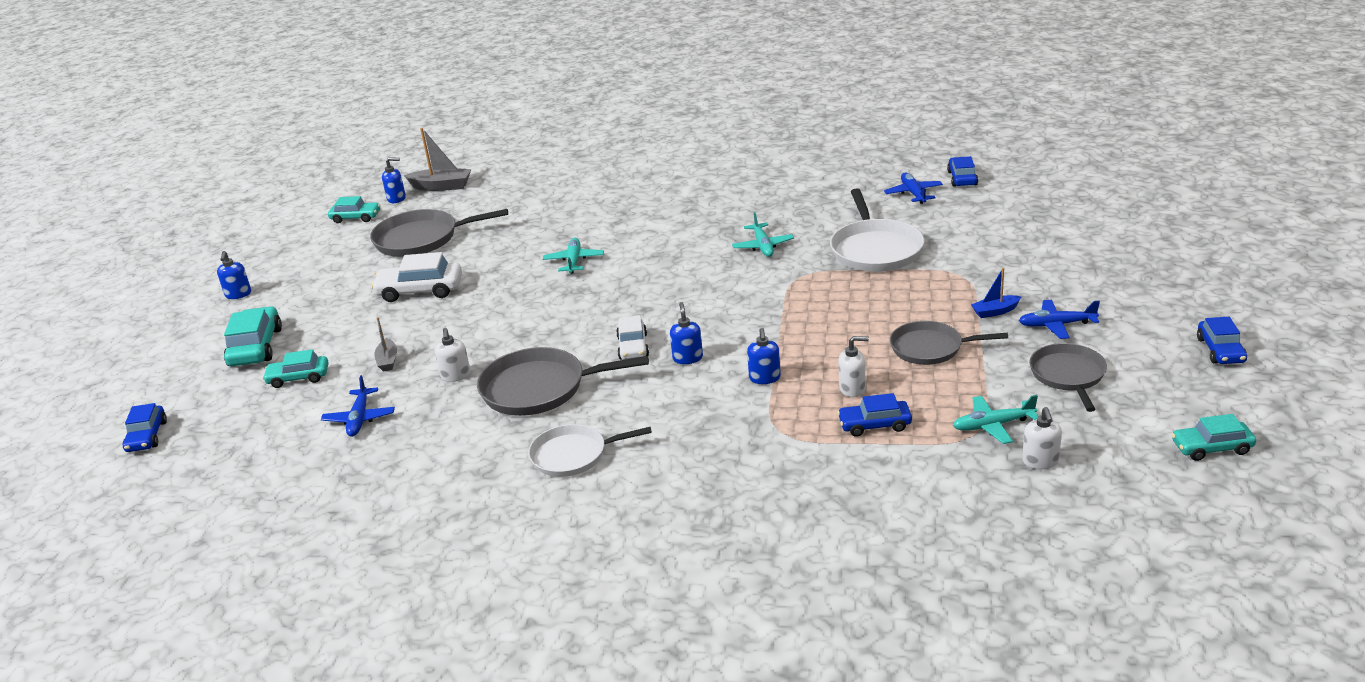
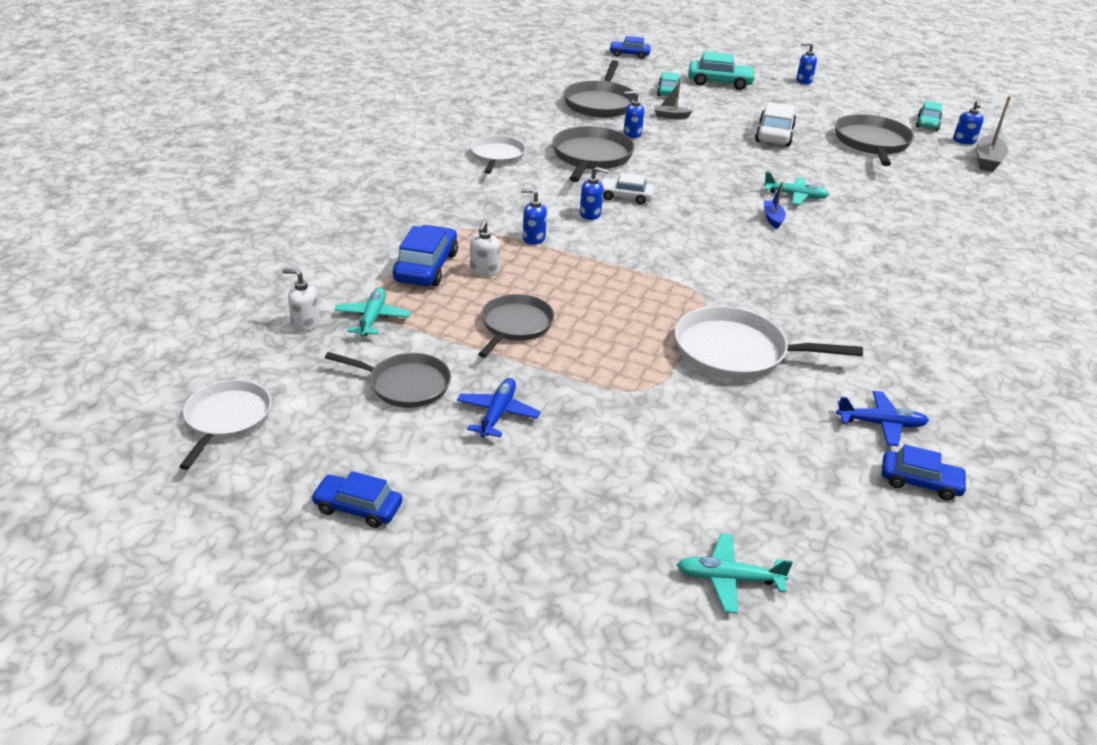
camera: 100 degrees right, 5 degrees up
blue plane [321,375,395,437] -> grey pan [563,60,635,118]
white soap dispenser [435,328,471,382] -> blue soap dispenser [624,91,644,138]
turquoise plane [732,212,794,257] -> turquoise plane moved to [677,534,793,614]
blue car [837,393,912,437] -> blue car [393,225,458,286], size x1.53
blue boat [971,268,1022,318] -> blue boat moved to [764,182,786,229]
turquoise car [1171,414,1256,461] -> white pan [179,380,271,470]

